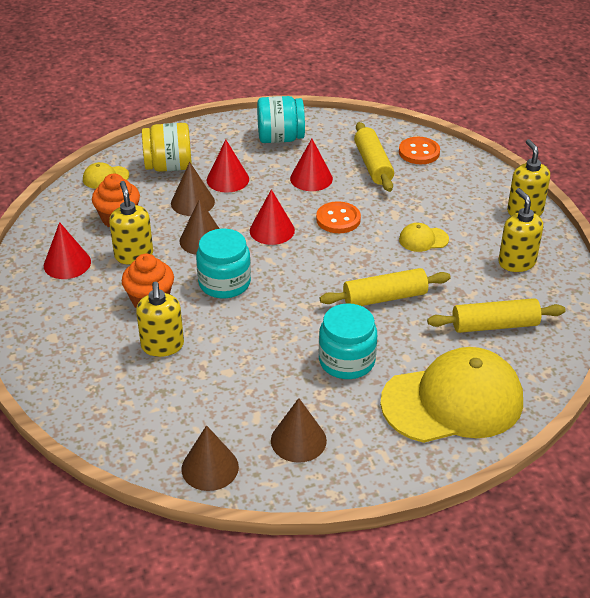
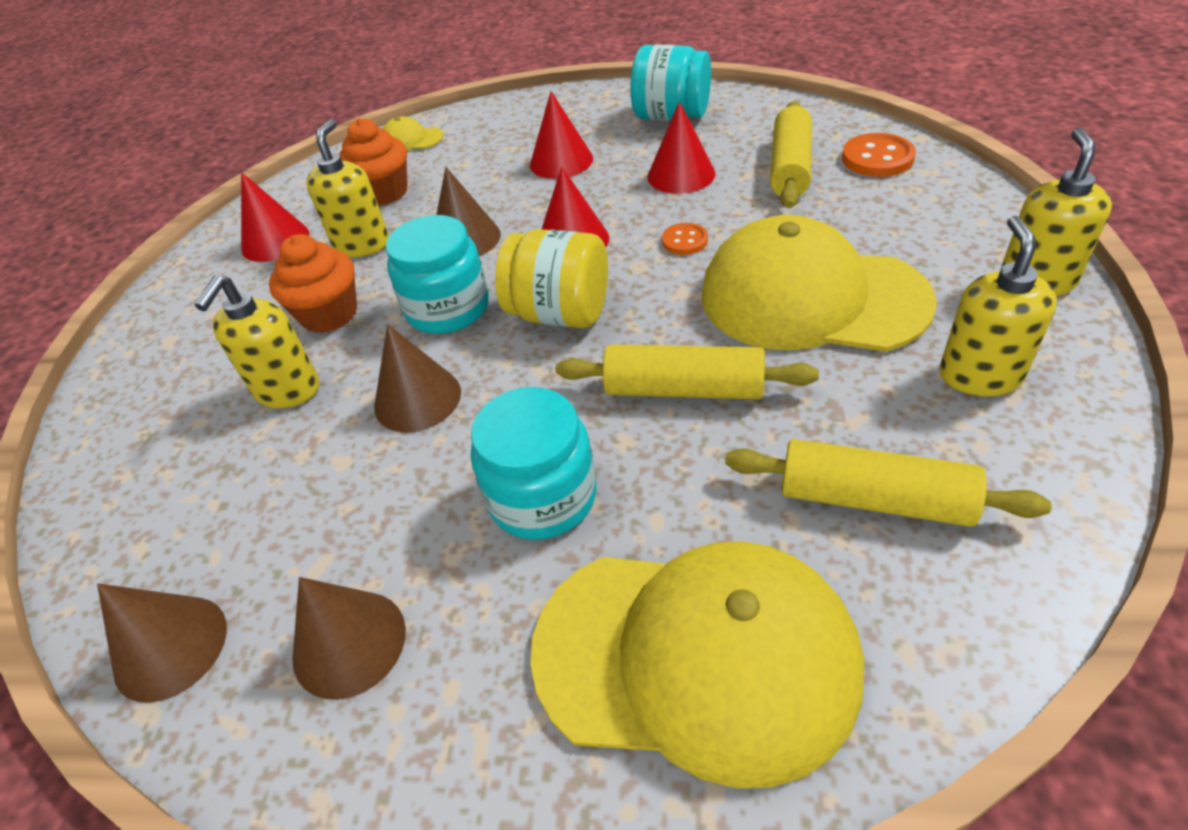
camera: 30 degrees right, 5 degrees up
yellow jar [142,123,192,172] -> yellow jar moved to [495,229,608,328]
brown cone [171,162,215,216] -> brown cone moved to [374,324,461,432]
orange button [316,201,361,233] -> orange button [662,223,708,255], size x0.62
yellow cap [399,223,449,252] -> yellow cap [701,215,937,352], size x2.46

